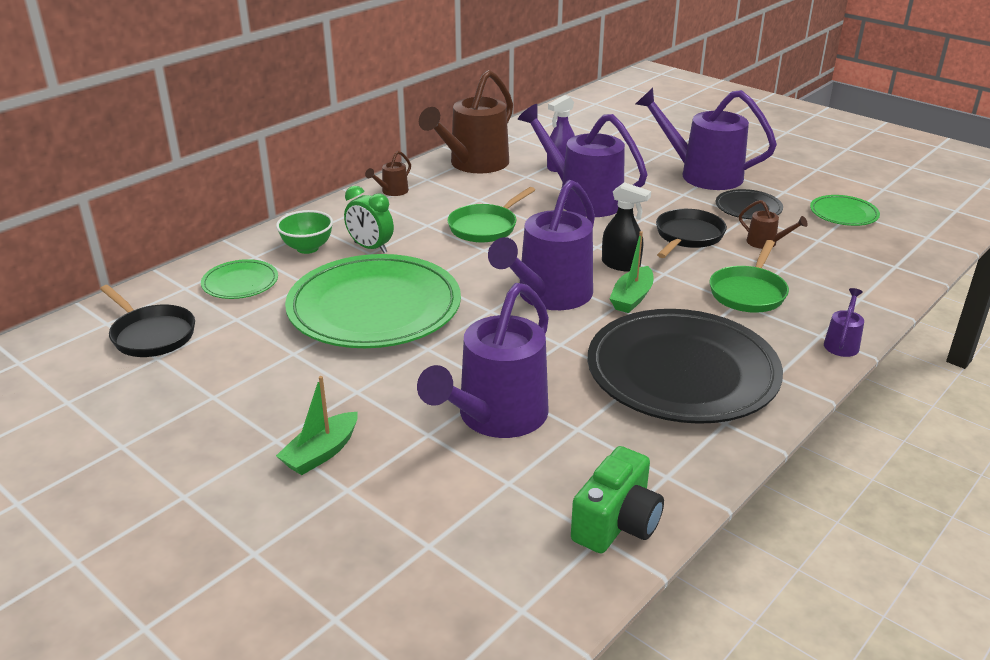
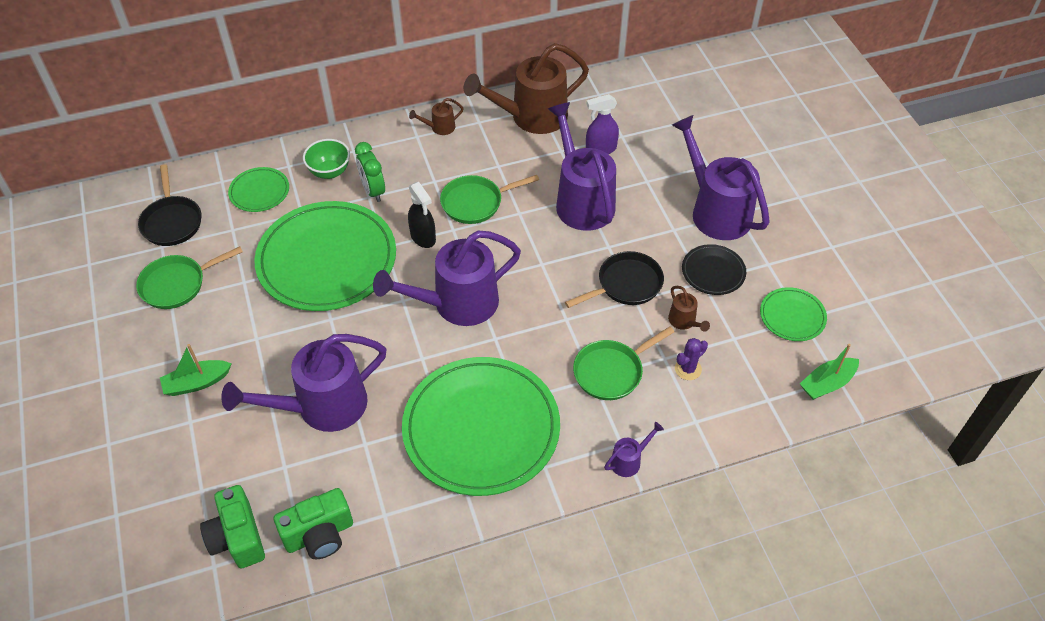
camera: 30 degrees right, 20 degrees up
black plate [588,309,783,424] -> green plate [402,357,560,496]
black spray bottle [602,182,651,272] -> black spray bottle moved to [408,182,436,248]
green boat [609,231,654,313] -> green boat moved to [800,344,859,400]
none -> green pan [136,247,243,309]
none -> green camera [200,485,265,568]
none -> purple cactus [675,338,708,380]

